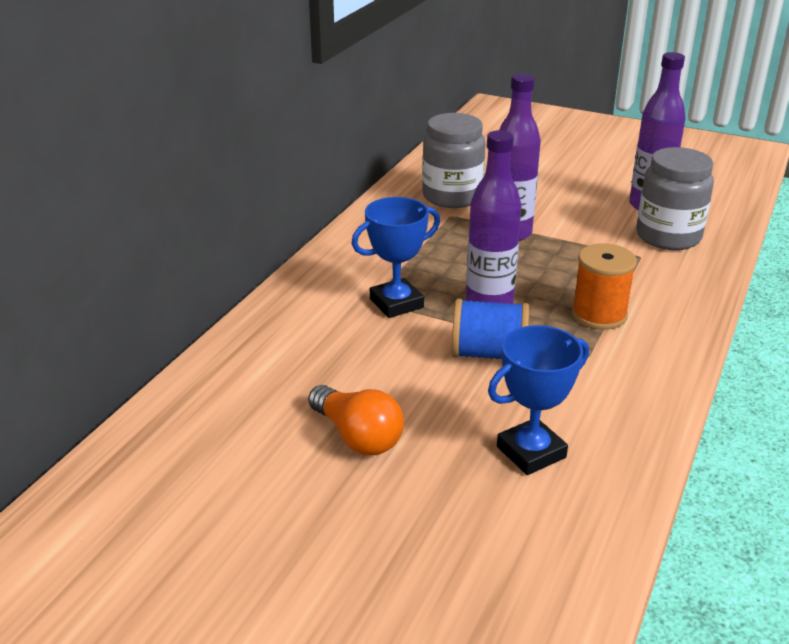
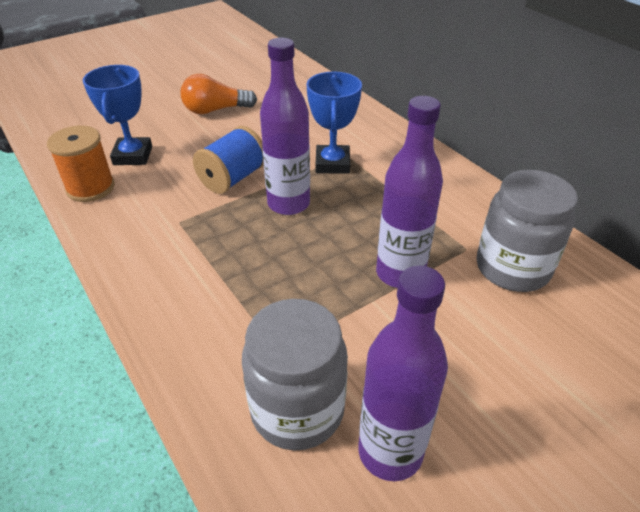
camera: 120 degrees right, 10 degrees up
orange spool [572,243,637,330] -> orange spool moved to [47,126,115,202]

